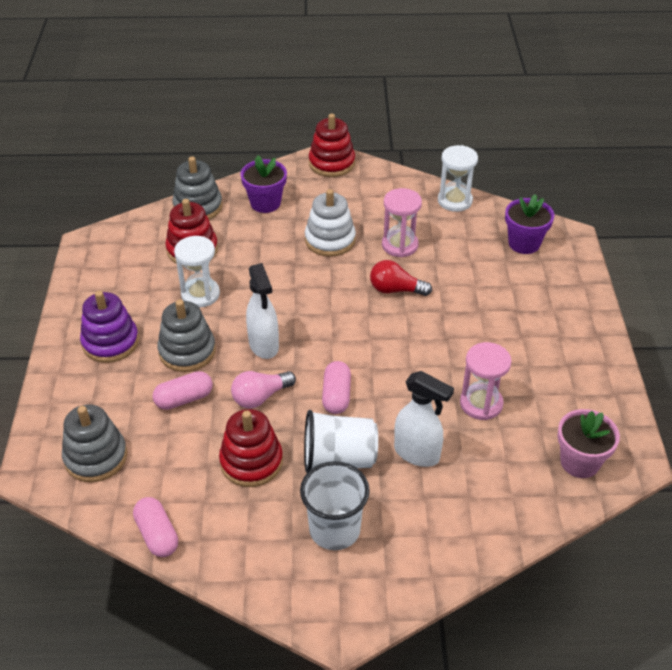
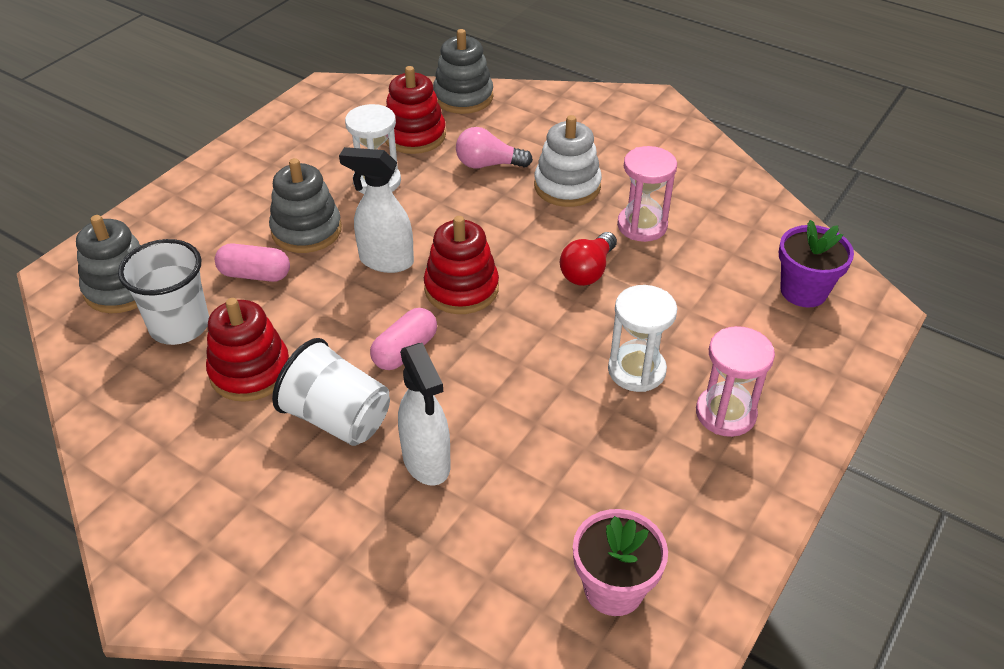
camera: 35 degrees right, 0 degrees up
purple stacking toy [80,291,139,363] -> none
pink capsule [133,497,178,557] -> none
pink light bulb [231,371,296,409] -> pink light bulb moved to [456,127,533,168]
purple flower pot [240,155,287,213] -> none
white spray bottle [246,263,279,359] -> white spray bottle turned 90 degrees clockwise [339,147,414,273]
white cup [300,461,370,550] -> white cup moved to [118,239,209,345]
red stacking toy [309,114,355,177] -> red stacking toy moved to [424,216,499,314]
red light bulb [370,260,432,296] -> red light bulb turned 105 degrees counterclockwise [560,232,617,286]
white hourglass [438,145,478,212] -> white hourglass moved to [608,285,677,392]
pink hourglass [460,342,512,420] -> pink hourglass moved to [696,326,775,437]

